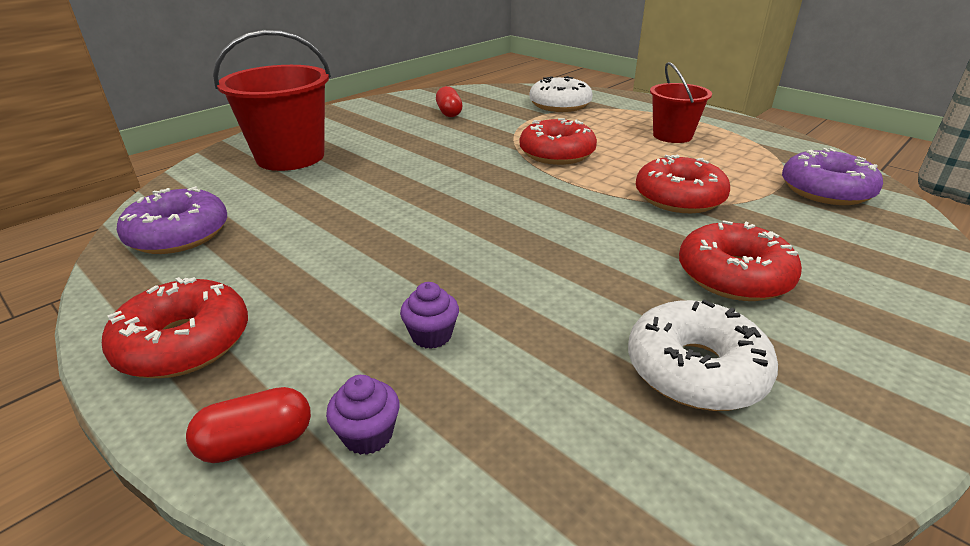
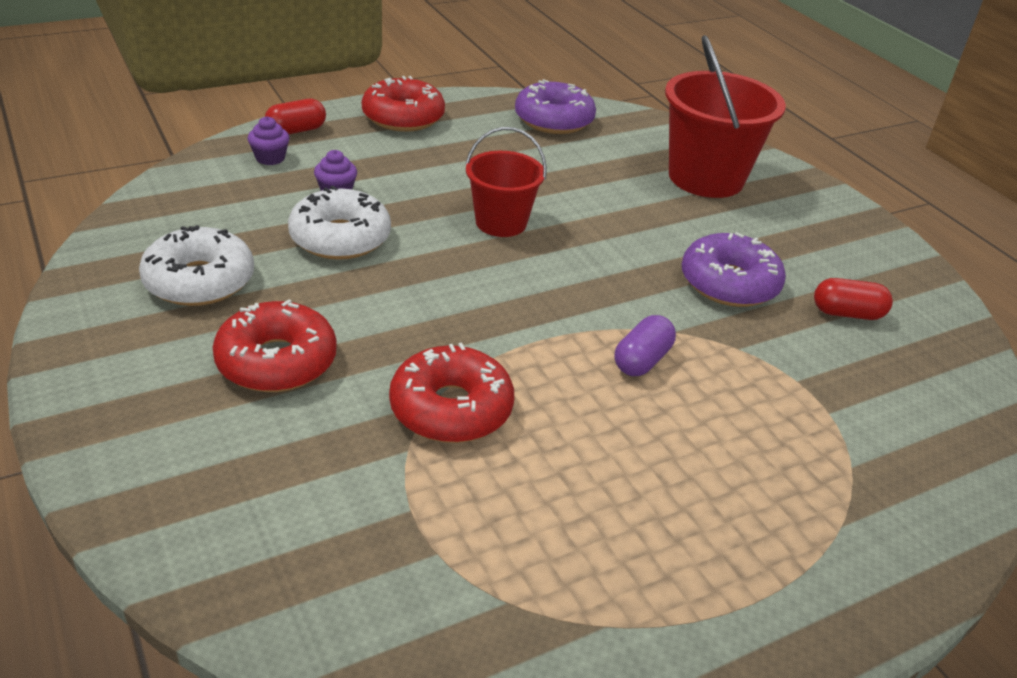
camera: 105 degrees right, 5 degrees up
red capsule [186,387,311,463] -> red capsule turned 60 degrees clockwise [265,99,326,134]
red donut [520,118,597,165] -> purple capsule [615,315,676,376]
white donut [529,76,592,112] -> white donut moved to [288,186,391,260]
red bucket [650,62,712,143] -> red bucket moved to [465,127,547,237]
purple donut [782,148,883,205] -> purple donut moved to [682,232,786,307]

